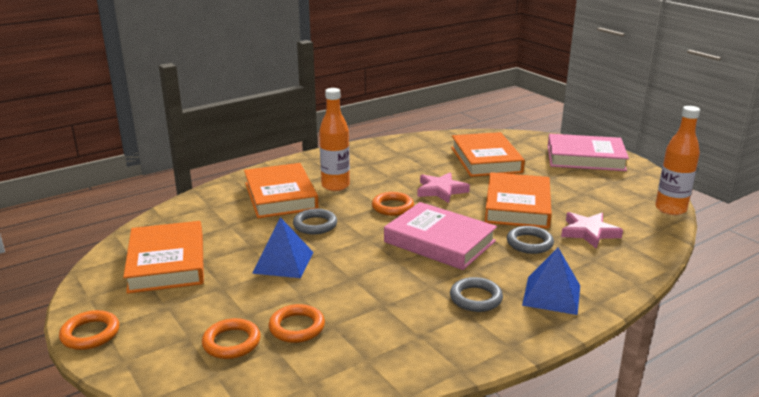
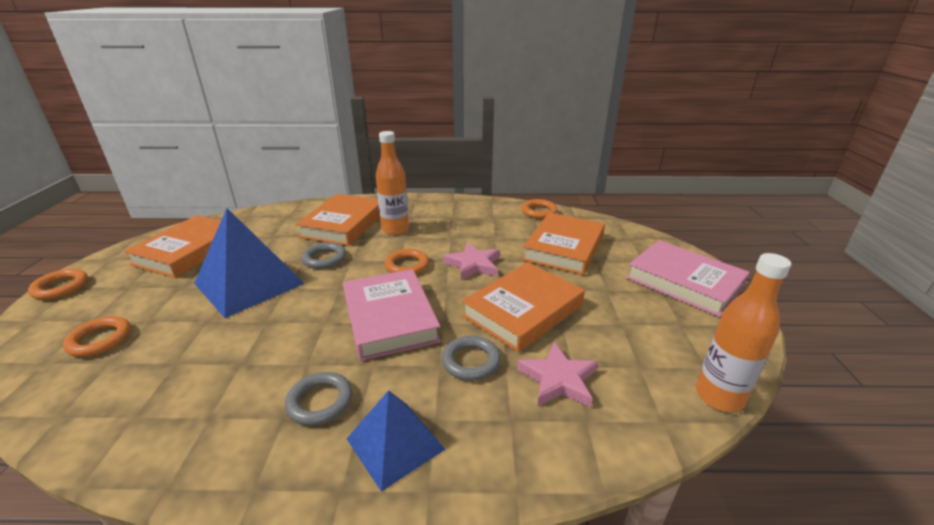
camera: 35 degrees right, 5 degrees up
blue pyramid [252,217,314,278] -> blue pyramid [194,208,305,318], size x1.66
orange ring [269,304,325,343] -> orange ring moved to [521,199,558,219]

